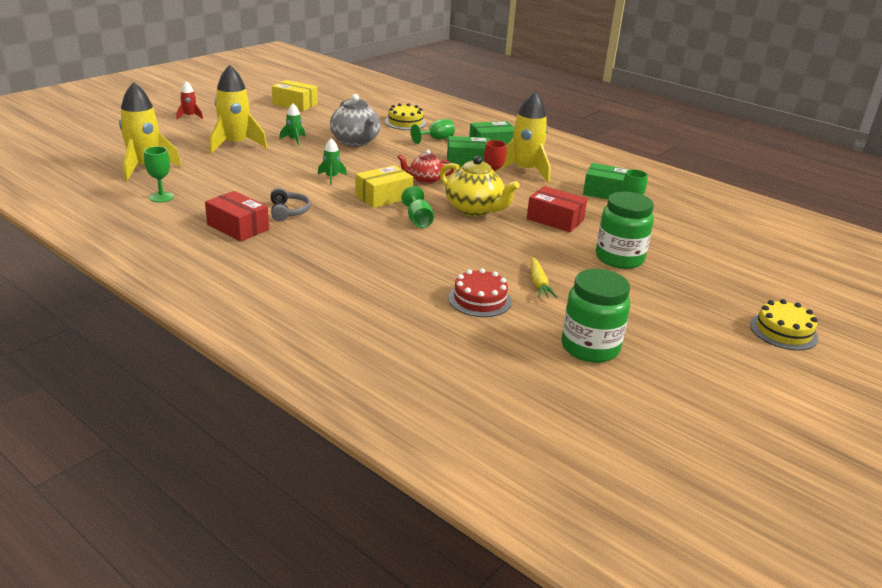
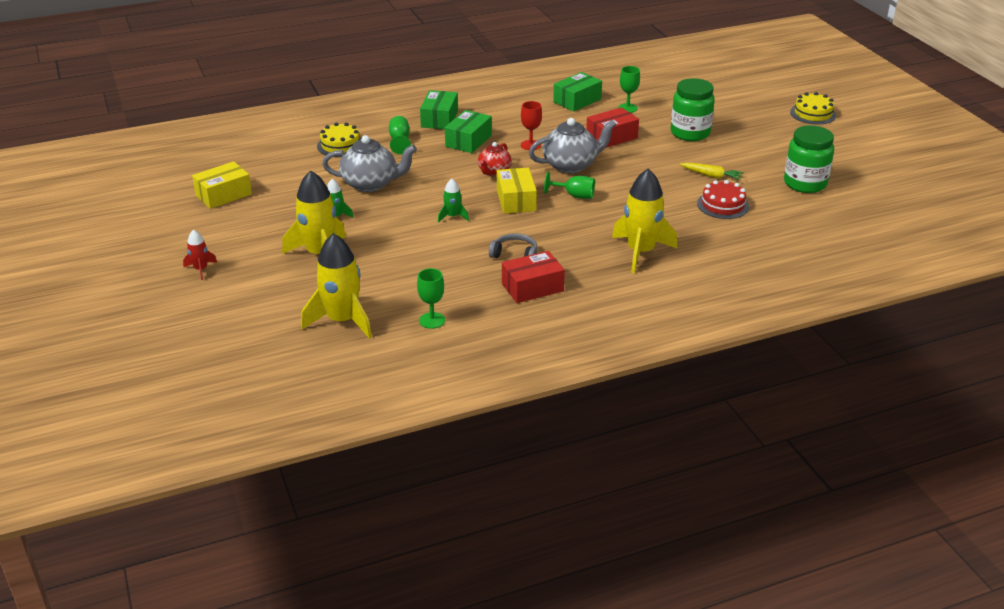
camera: 60 degrees left, 5 degrees up
yellow teapot [440,156,520,216] -> grey teapot [529,118,616,173]
yellow rocket [495,91,551,182] -> yellow rocket moved to [612,169,678,273]

